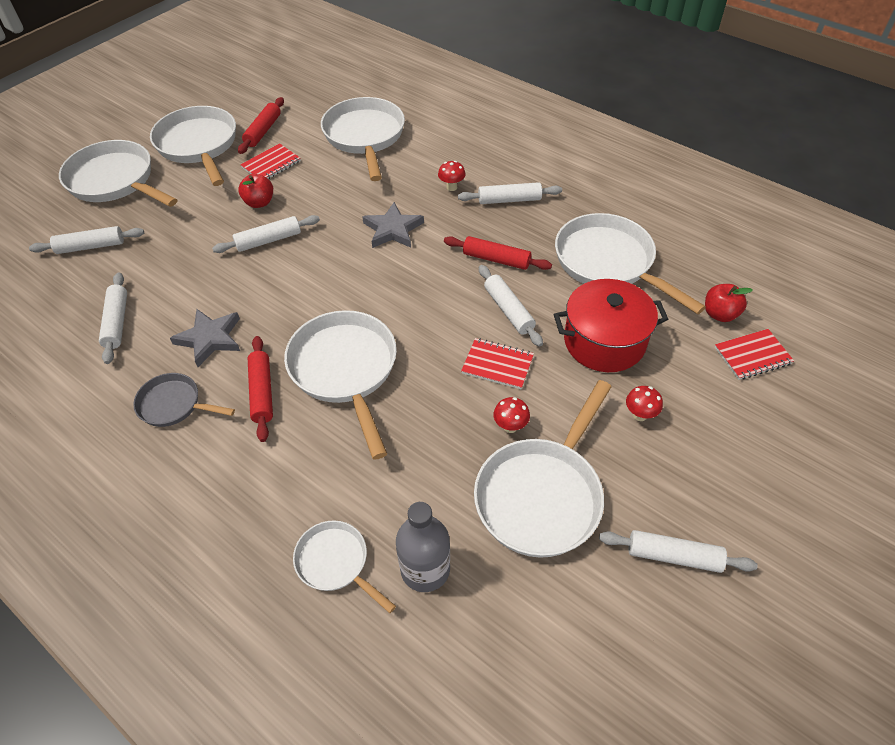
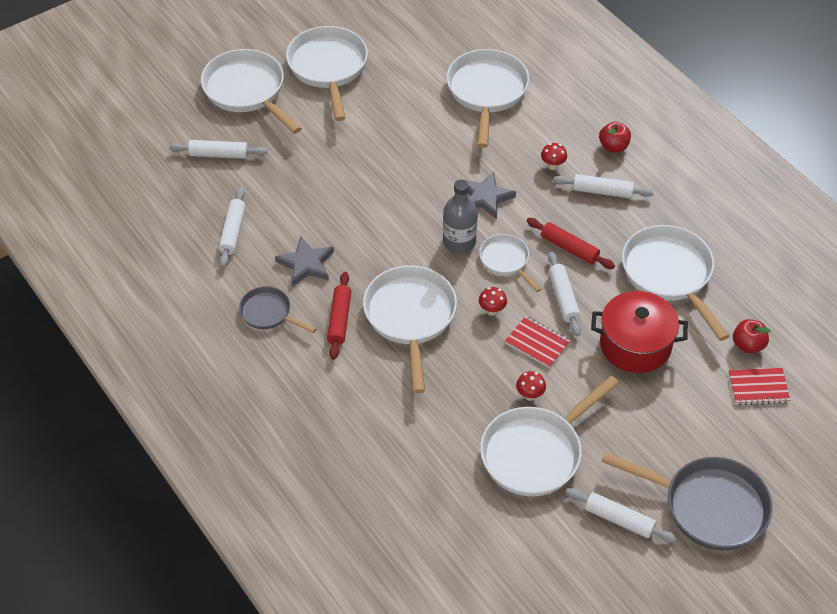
camera: 15 degrees right, 0 degrees up
white rolling pin [212,215,320,253] -> none
red rolling pin [238,97,284,154] -> none
red apple [238,174,273,208] -> red apple moved to [599,122,631,152]
red notebook [240,143,301,179] -> none
white pan [293,520,396,613] -> white pan moved to [479,234,541,292]
grey bottle [396,502,450,592] -> grey bottle moved to [443,180,478,253]
red mushroom [626,386,663,421] -> red mushroom moved to [479,287,507,316]
none -> grey pan [601,452,773,551]

